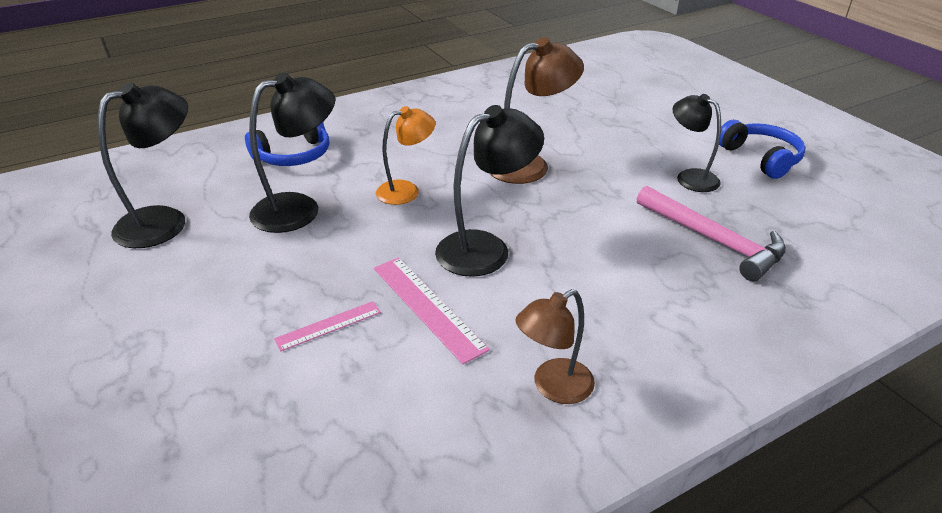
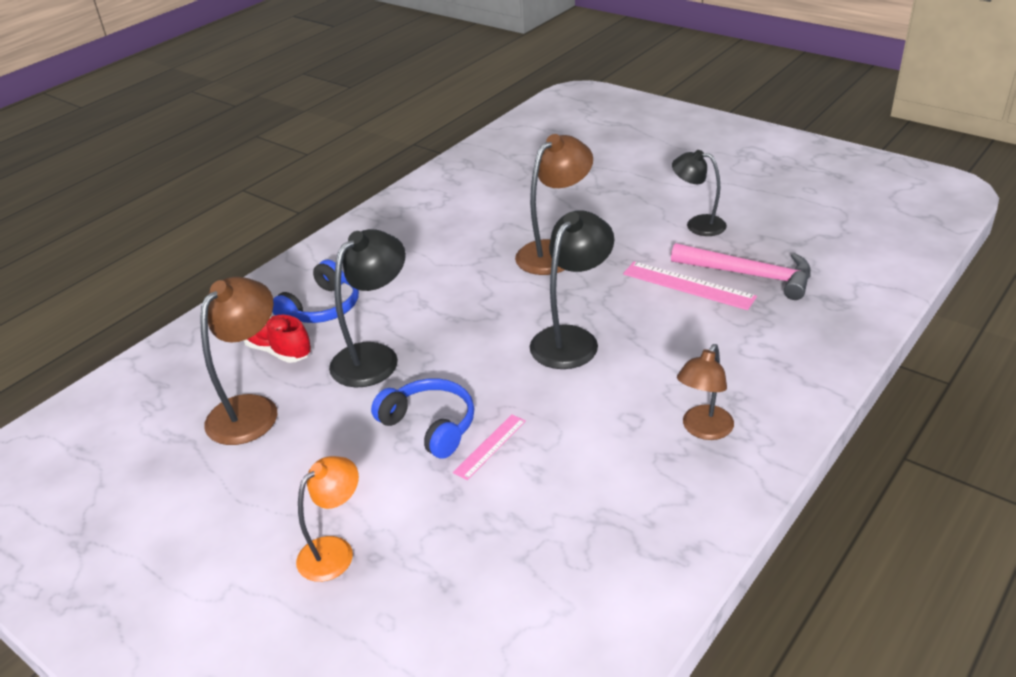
camera: 20 degrees left, 0 degrees up
black lamp [98,82,188,248] -> brown lamp [200,277,277,445]
pink ruler [374,258,490,364] -> pink ruler moved to [623,262,757,310]
orange lamp [376,106,436,205] -> orange lamp moved to [296,456,359,582]
blue headphones [719,120,806,179] -> blue headphones moved to [371,378,474,459]
none -> red shoe [244,315,312,363]

